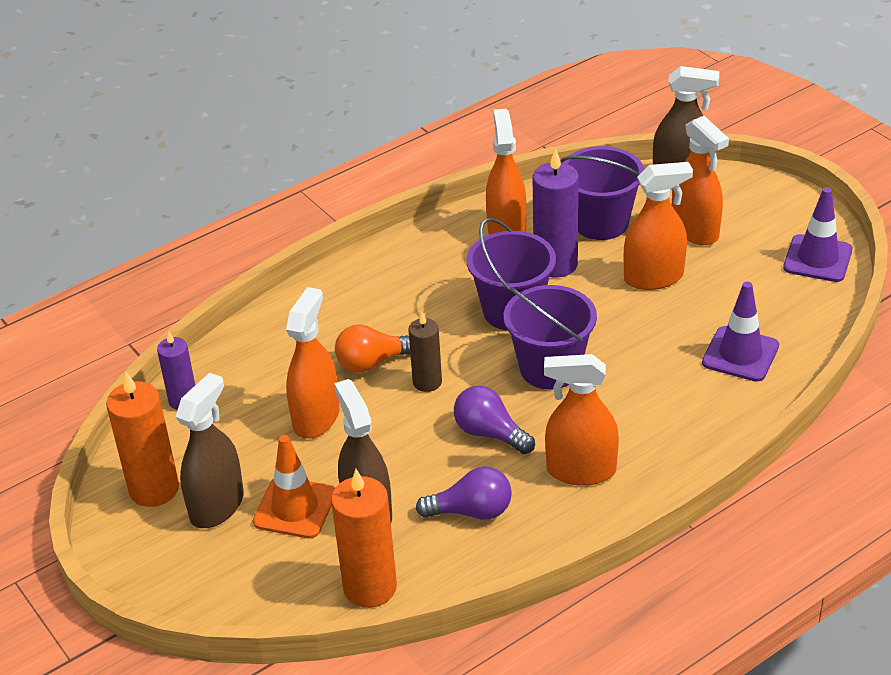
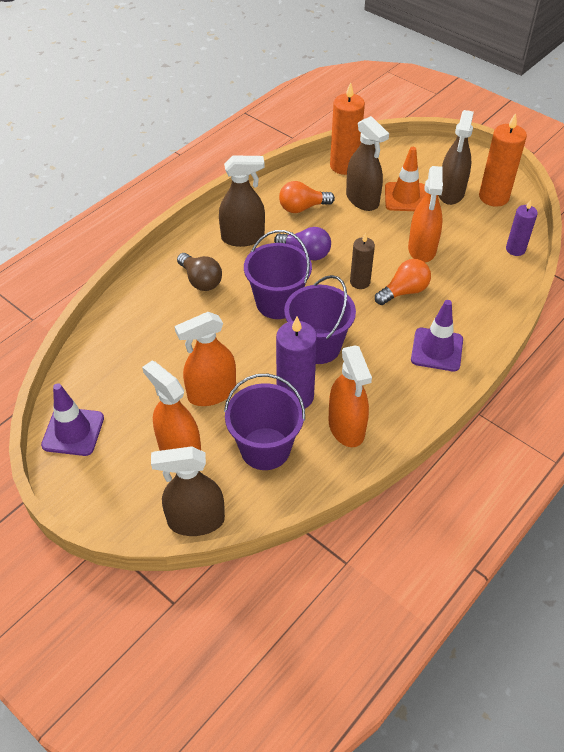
camera: 165 degrees right, 10 degrees up
purple light bulb [416,466,512,520] -> orange light bulb [279,181,335,213]
orange spray bottle [544,354,619,486] -> brown spray bottle [219,156,265,247]
purple traffic cone [702,282,779,382] -> purple traffic cone moved to [411,300,463,372]
none -> brown light bulb [177,253,222,291]

